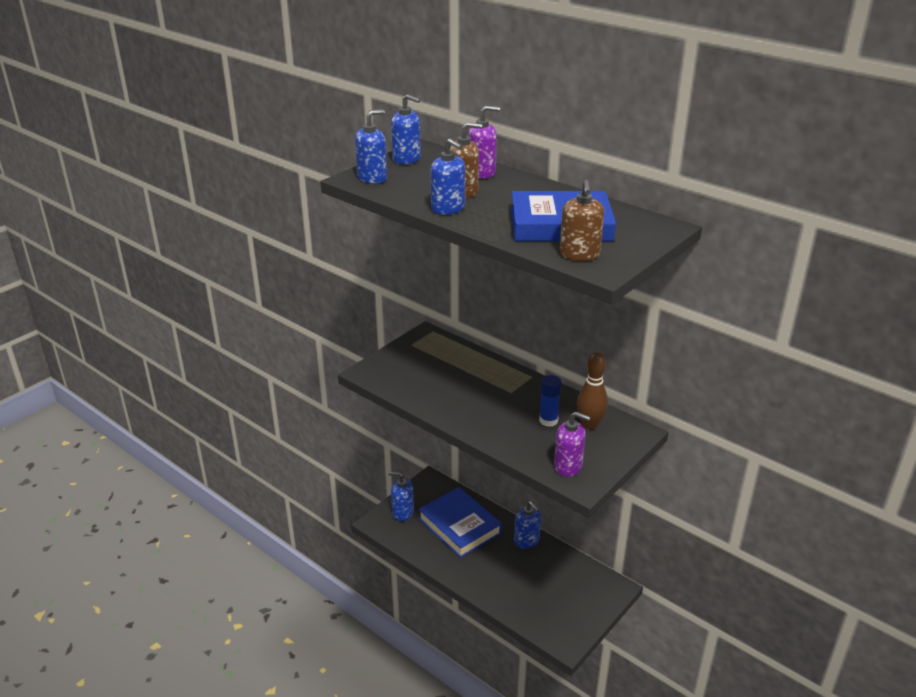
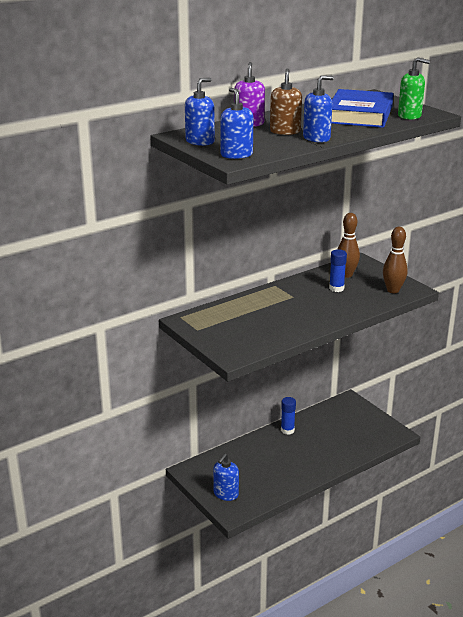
camera: 75 degrees left, 5 degrees down
blue book [418,487,502,558] -> none
blue soap dispenser [514,501,541,549] -> blue glue stick [281,397,296,435]
purple soap dispenser [554,411,590,477] -> brown bowling pin [383,227,408,293]
brown soap dispenser [559,180,604,261] -> green soap dispenser [398,57,430,120]

